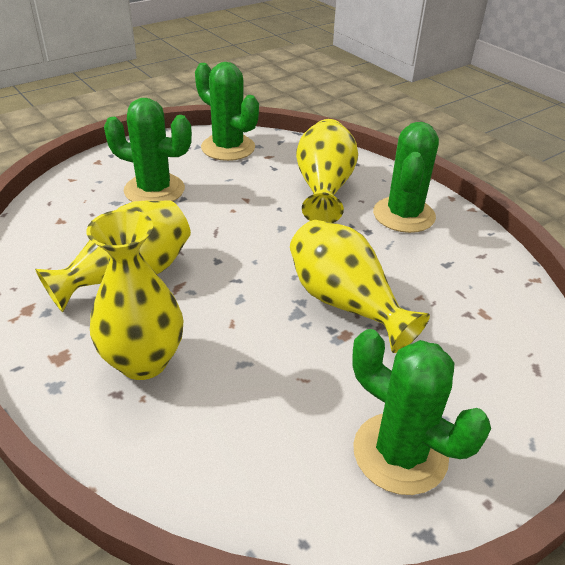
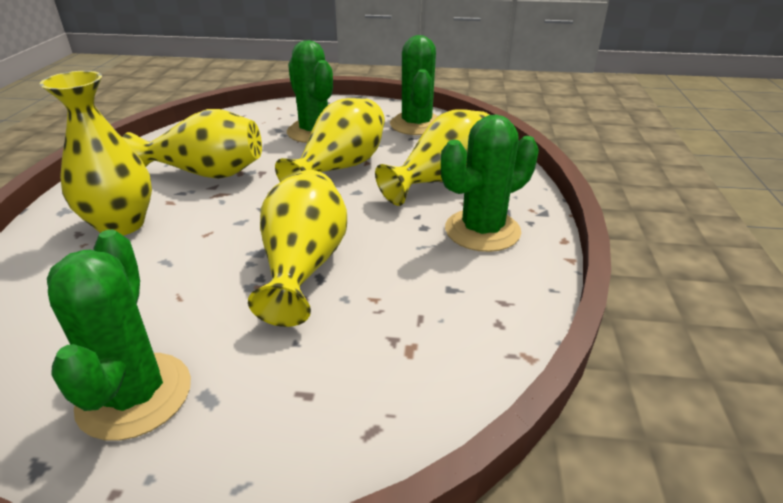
camera: 45 degrees right, 5 degrees down
none -> yellow vase [275,98,385,182]

